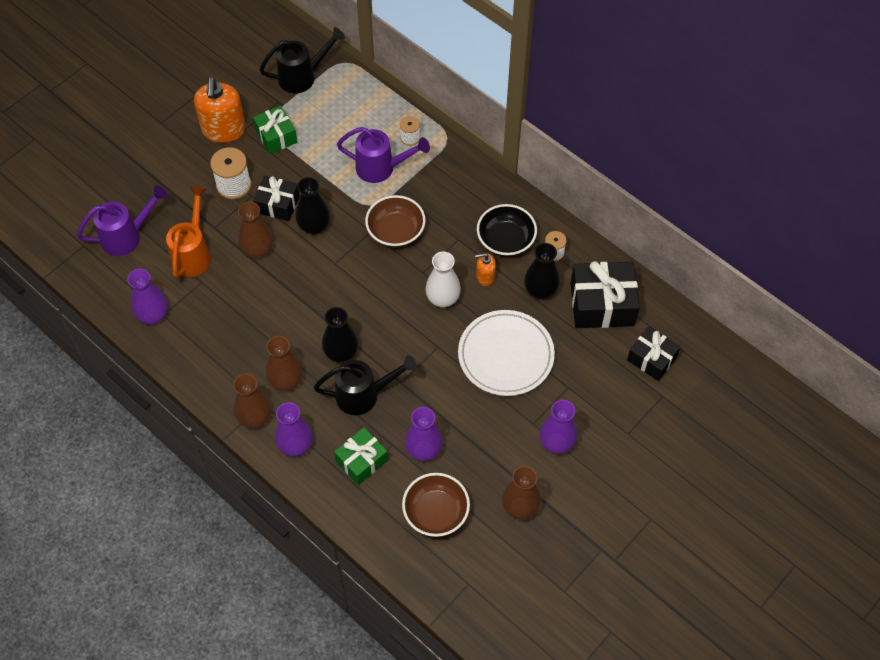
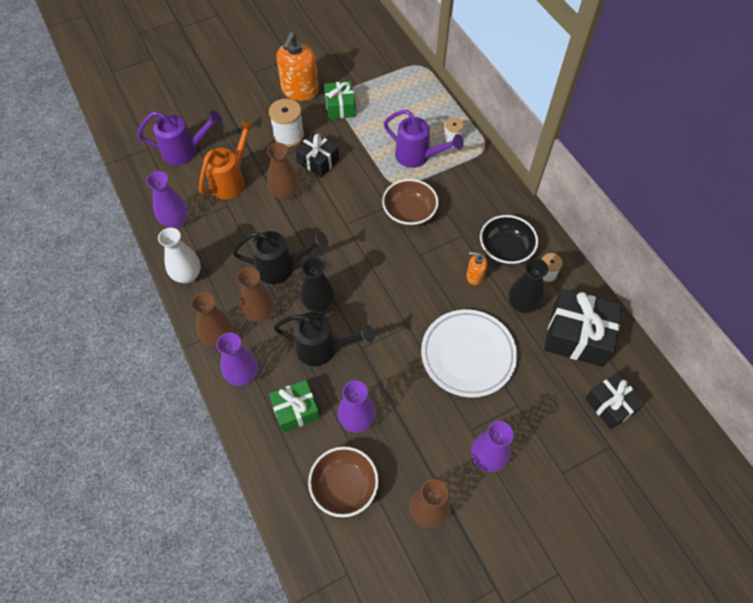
camera: 20 degrees right, 0 degrees up
black watering can [259,27,345,93] -> black watering can moved to [232,231,328,284]
black vase [296,177,330,235] -> none
white vase [425,252,461,308] -> white vase moved to [158,228,201,283]

